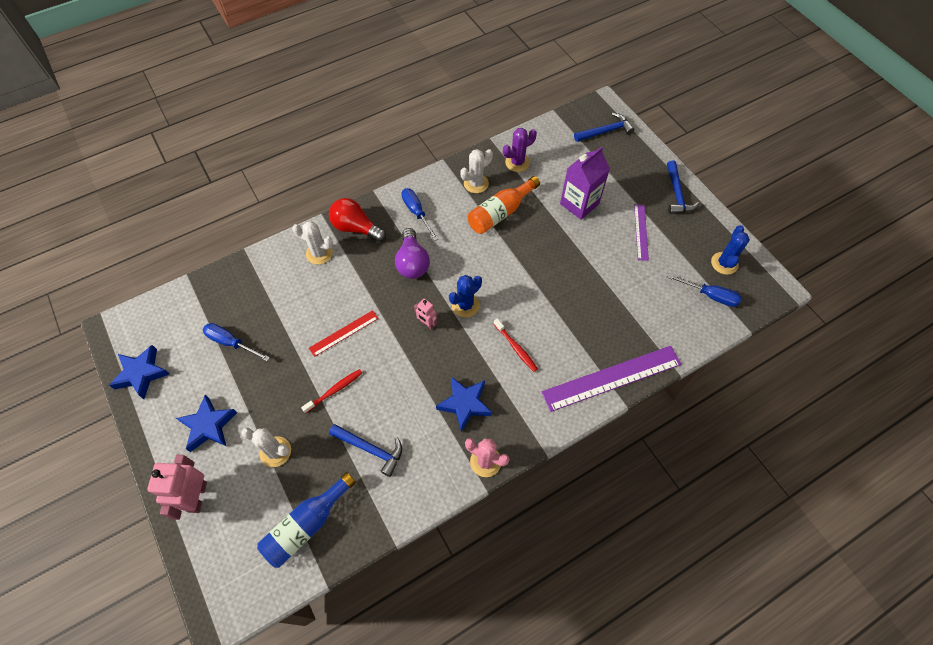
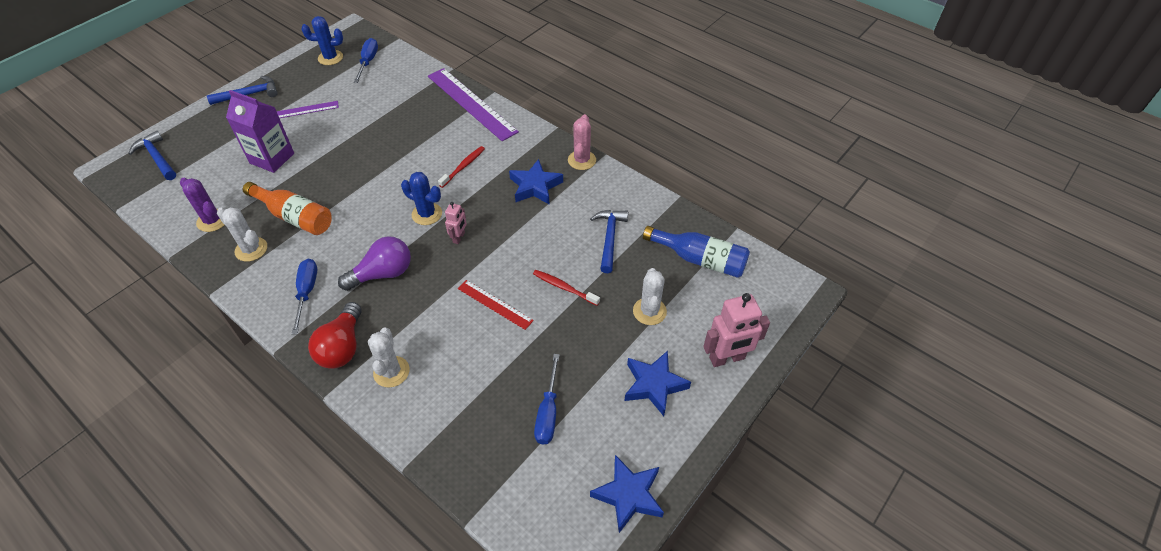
camera: 110 degrees left, 10 degrees down
blue screwdriver [402,188,438,241] -> blue screwdriver turned 135 degrees clockwise [292,259,317,334]

